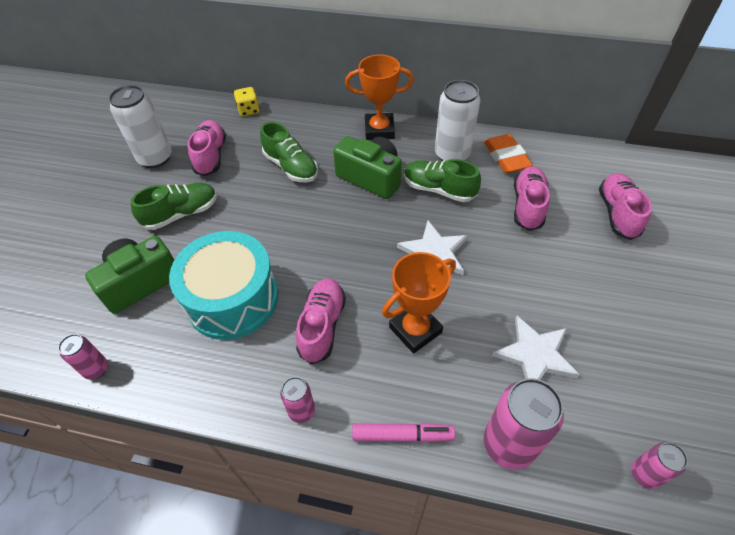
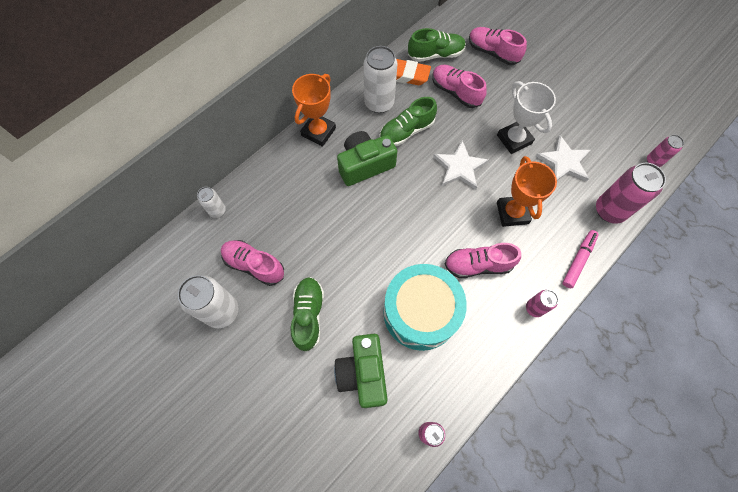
camera: 60 degrees left, 15 degrees up
yellow dice [234,87,260,116] -> white can [197,187,226,218]
green shoe [260,122,318,182] -> green shoe moved to [408,28,466,62]
pink shoe [296,278,346,364] -> pink shoe turned 45 degrees counterclockwise [445,243,521,278]
none -> white trophy [497,81,556,154]

